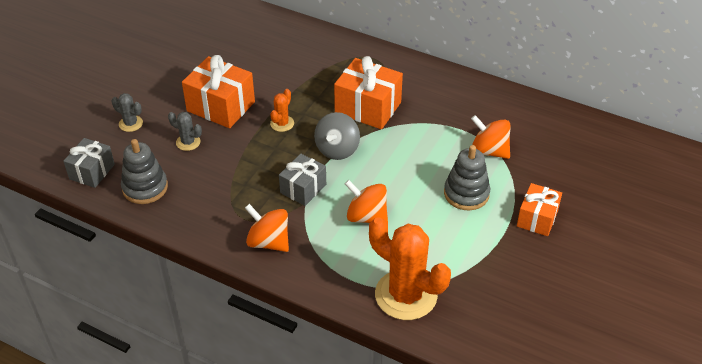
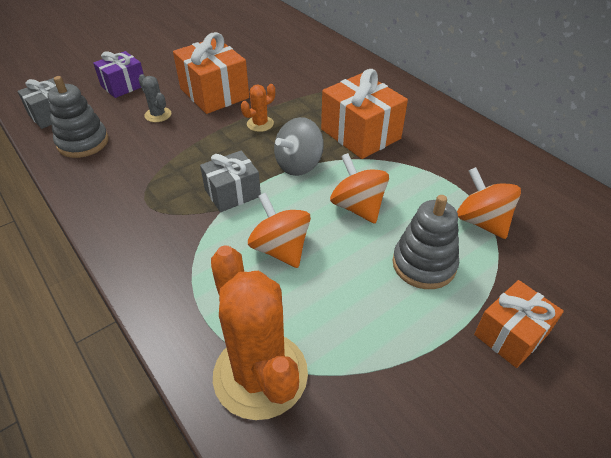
camera: 25 degrees right, 0 degrees up
grey cactus [112,93,143,132] -> purple gift [93,51,144,98]
orange spinning top [245,204,289,252] -> orange spinning top moved to [330,153,389,224]

